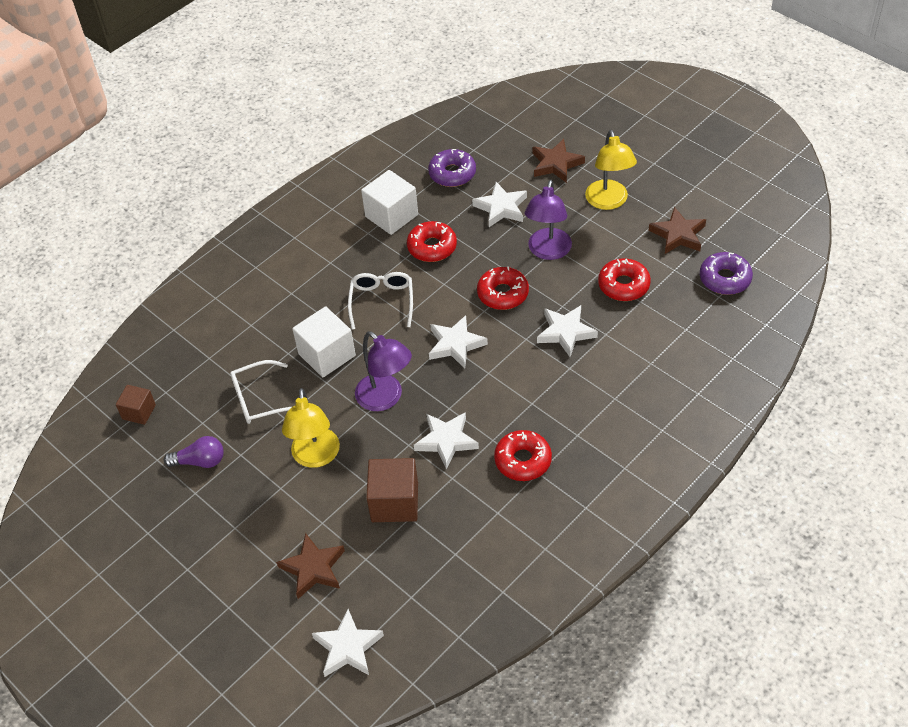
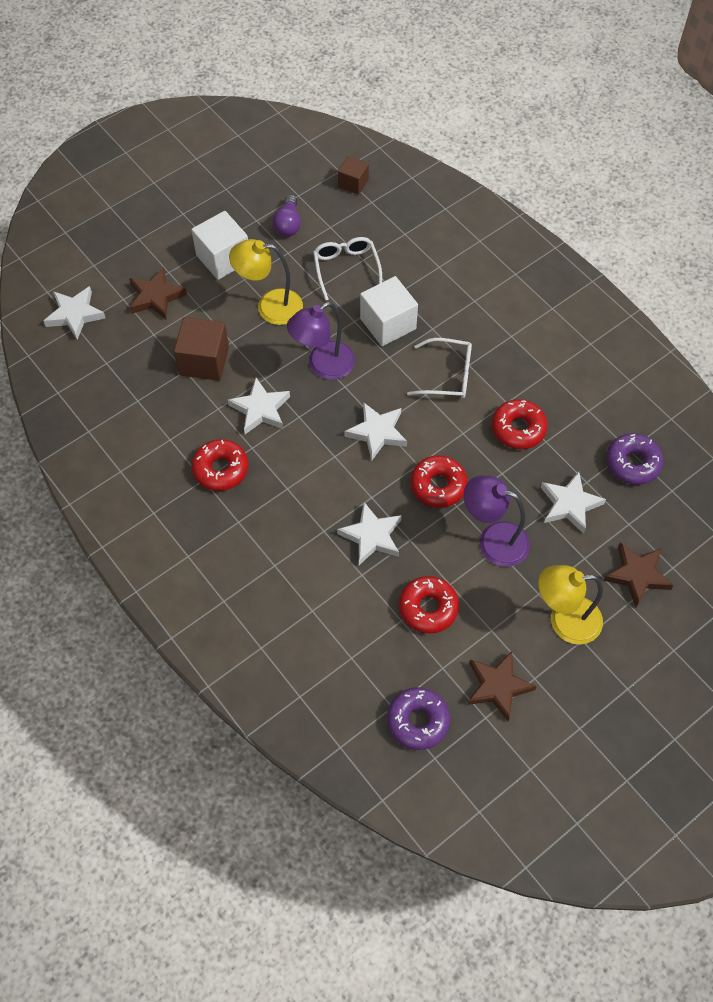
camera: 95 degrees right, 10 degrees up
white cube [361,170,418,235] -> white cube moved to [191,211,248,280]

